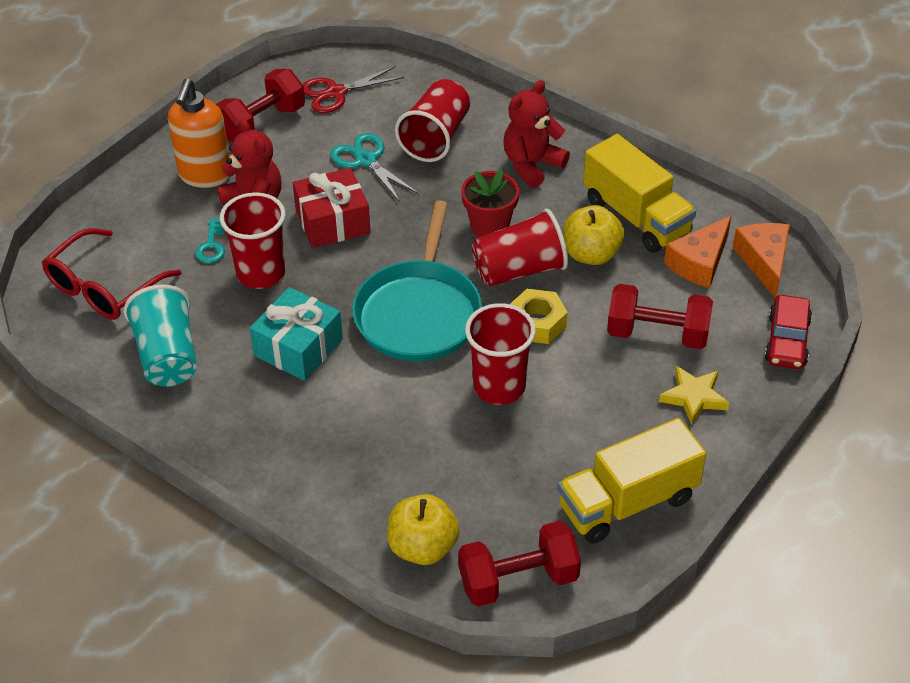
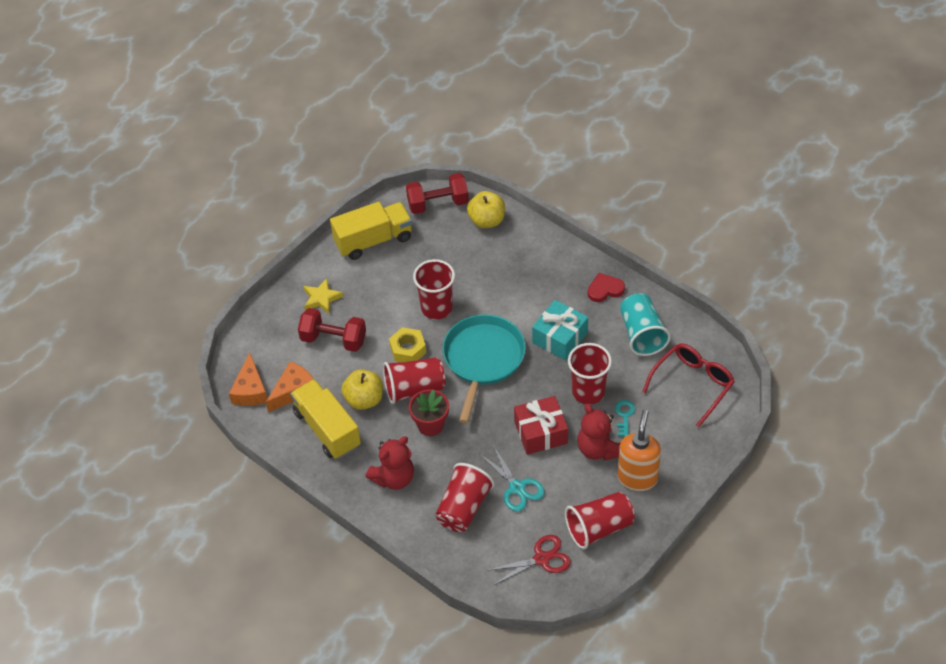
camera: 175 degrees left, 5 degrees up
red dumbbell [216,69,305,142] -> red cup [565,492,635,549]
red car [764,295,812,369] -> none
none -> red heart [588,273,625,302]

